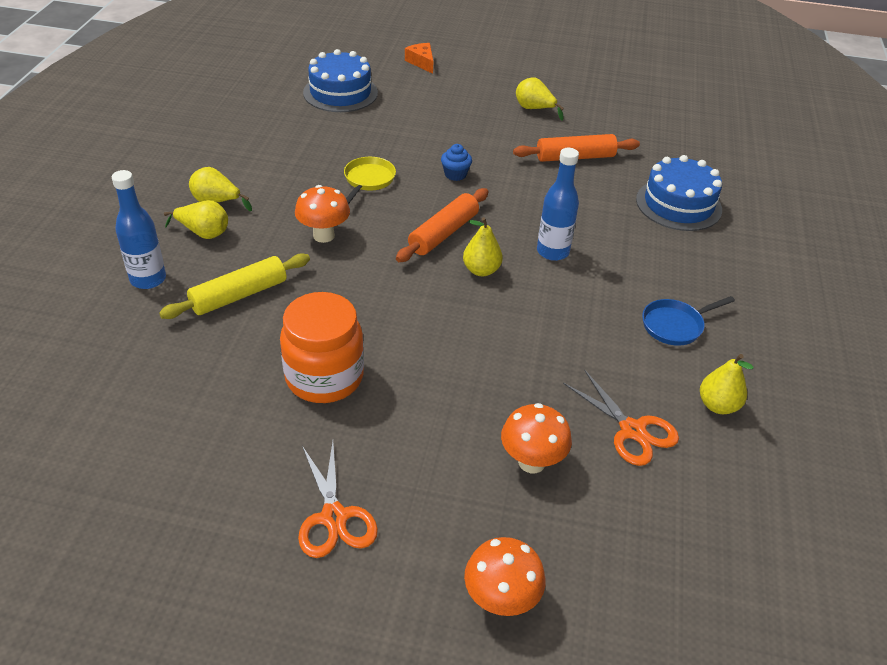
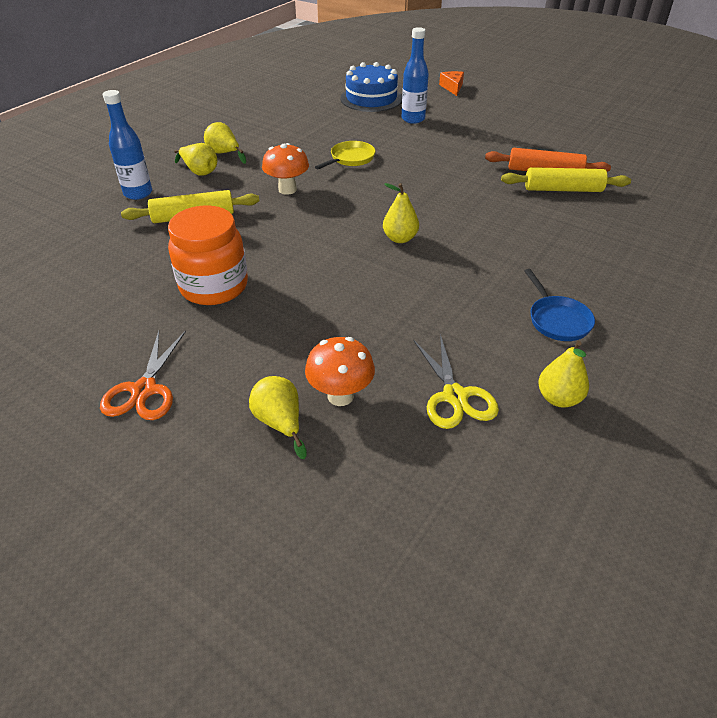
camera: 25 degrees right, 0 degrees up
orange rolling pin [396,188,489,262] -> none
blue cupcake [441,144,472,181] -> none
orange mushroom [464,537,545,616] -> none
yellow pear [516,77,564,121] -> yellow pear moved to [249,376,307,459]
blue bottle [537,148,579,261] -> blue bottle moved to [402,27,429,124]
orange scissors [563,370,679,466] -> yellow scissors [413,334,499,429]
blue cake [636,155,722,231] -> none
blue pan [642,296,735,346] -> blue pan turned 105 degrees counterclockwise [524,269,595,341]
none -> yellow rolling pin [501,167,631,192]

